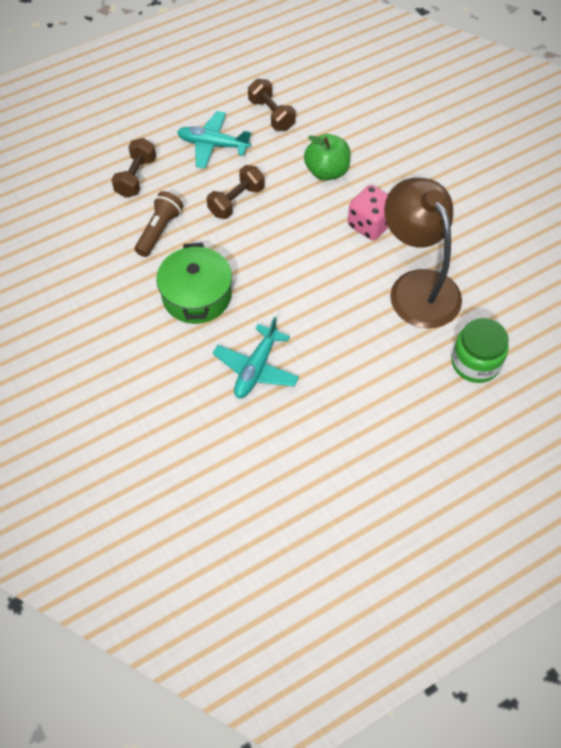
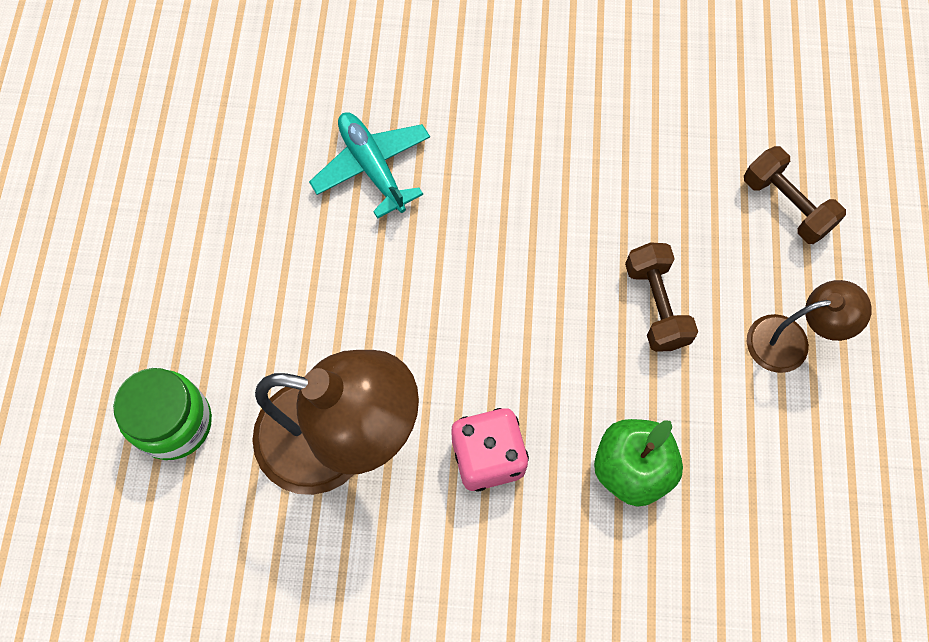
camera: 125 degrees right, 10 degrees up
brown flashlight [135,191,183,257] -> none
green pot [156,243,232,324] -> none
turquoise plane [177,111,251,168] -> brown lamp [747,280,872,373]
brown dumbbell [248,79,296,131] -> none

